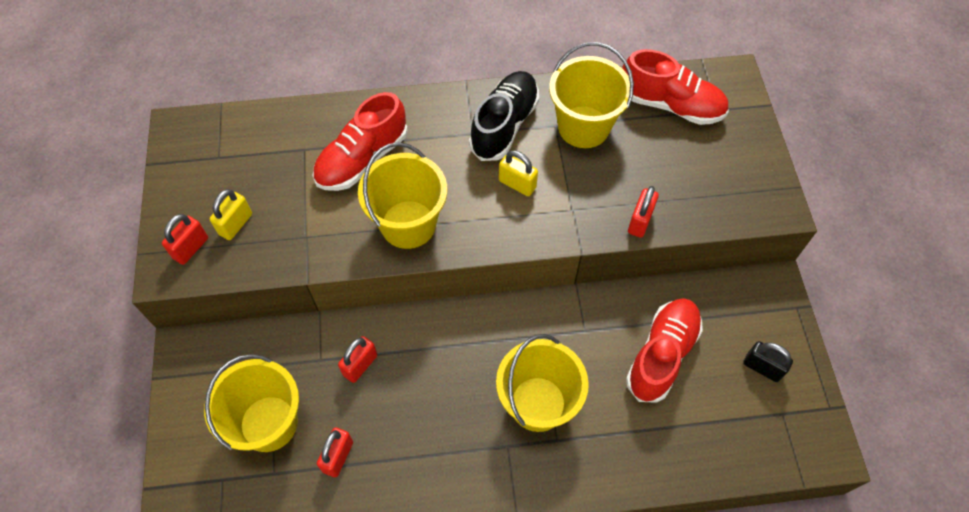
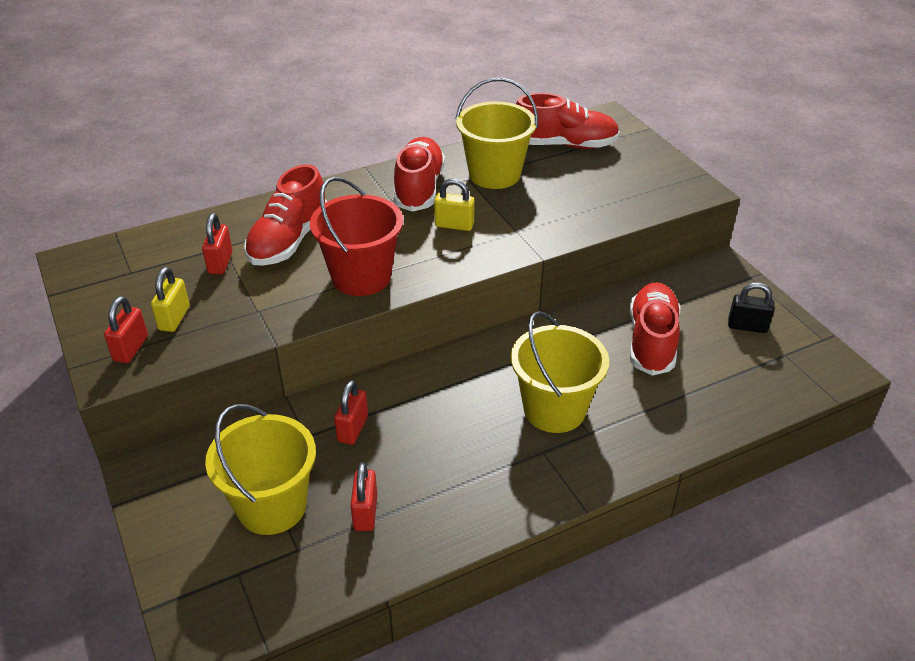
camera: 20 degrees left, 20 degrees down
yellow bucket [358,142,447,249] -> red bucket [310,177,403,296]
black shoe [469,71,539,161] -> red shoe [393,137,445,212]
red padlock [628,186,659,238] -> red padlock moved to [202,213,232,274]

